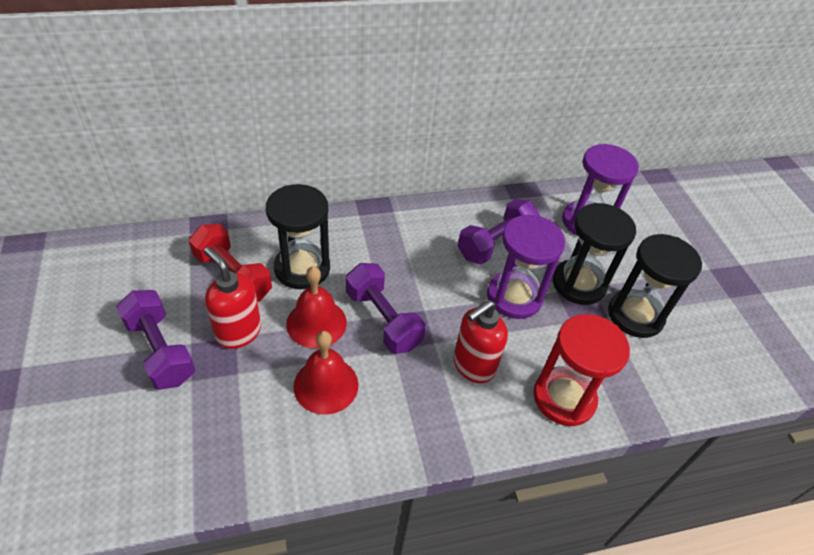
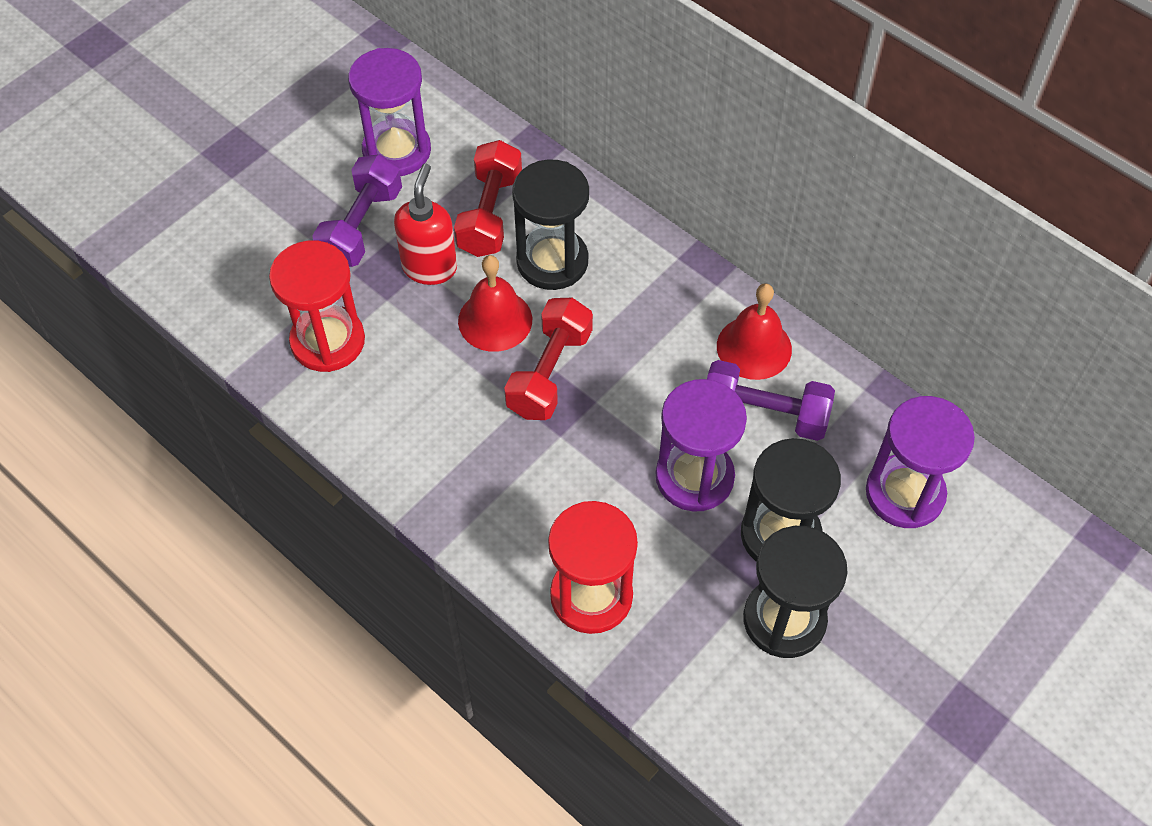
camera: 60 degrees right, 10 degrees up
red bell [293,331,358,415] -> red bell moved to [717,283,792,380]
purple dumbbell [346,263,425,354] -> red dumbbell [504,298,593,420]
red soap dispenser [453,300,508,383] -> none
none -> red hourglass [269,241,365,372]
none -> purple hourglass [348,48,431,176]

